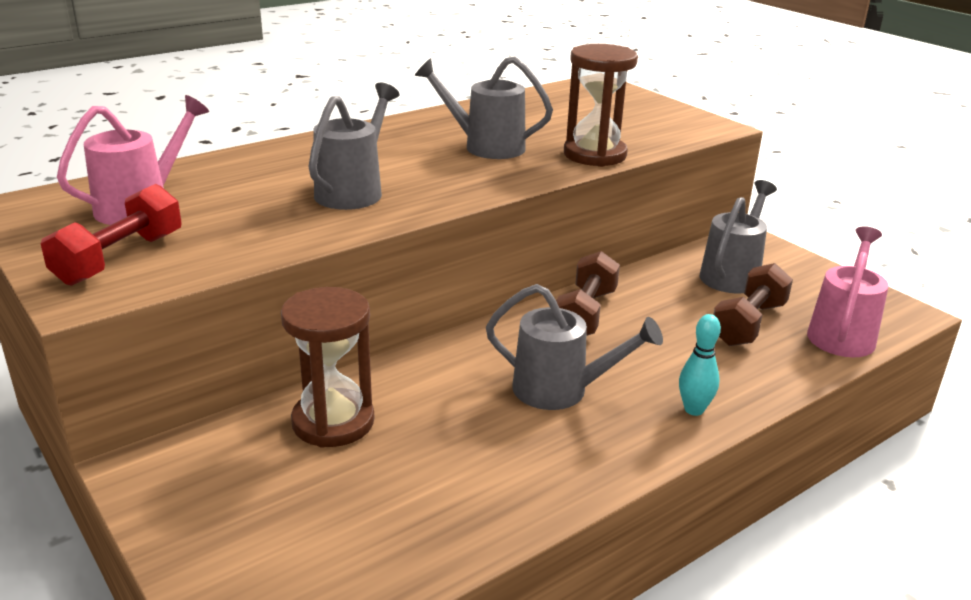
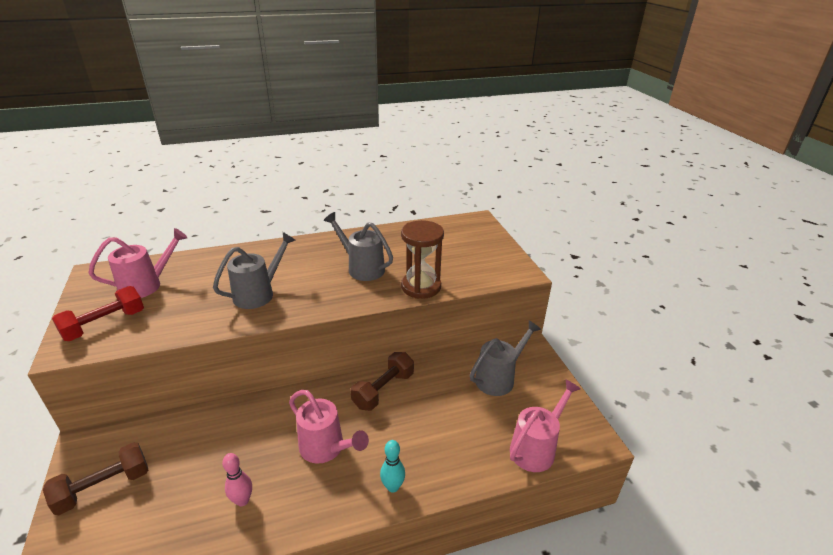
camera: 20 degrees right, 5 degrees up
brown hourglass [281,287,374,448] -> none
grey watering can [486,284,663,410] -> pink watering can [289,390,369,464]
brown dumbbell [713,263,793,346] -> brown dumbbell moved to [43,442,148,515]
none -> pink bowling pin [222,453,252,506]

